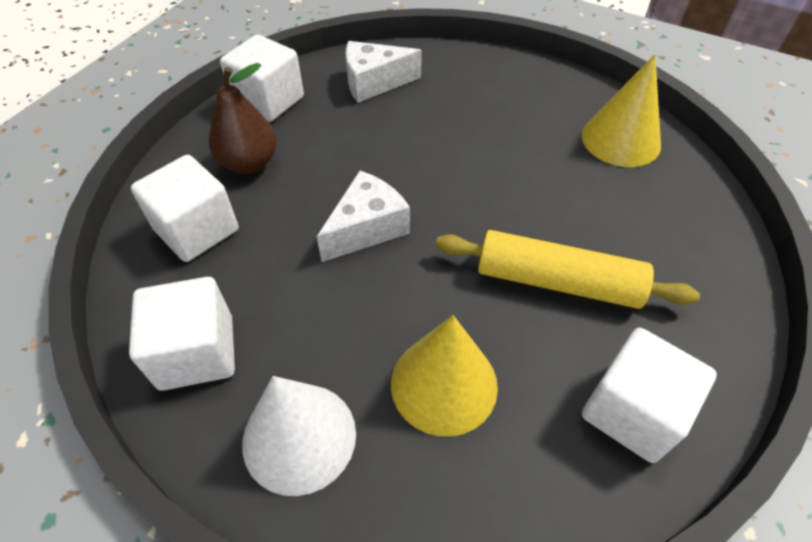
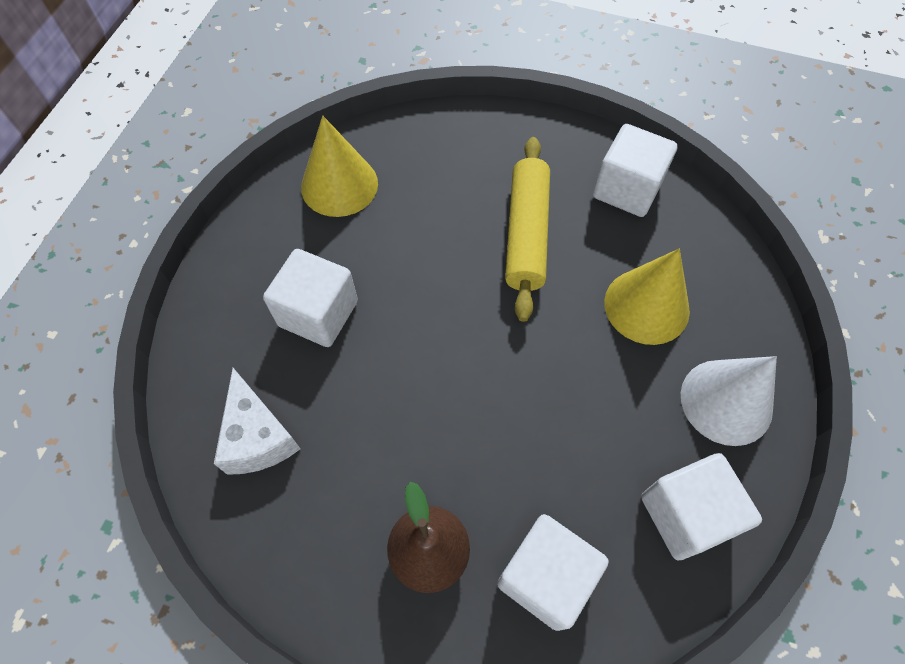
camera: 100 degrees left, 10 degrees up
white cube [220,35,304,122] -> white cube moved to [263,249,358,347]
white cheese [317,171,410,262] -> none

